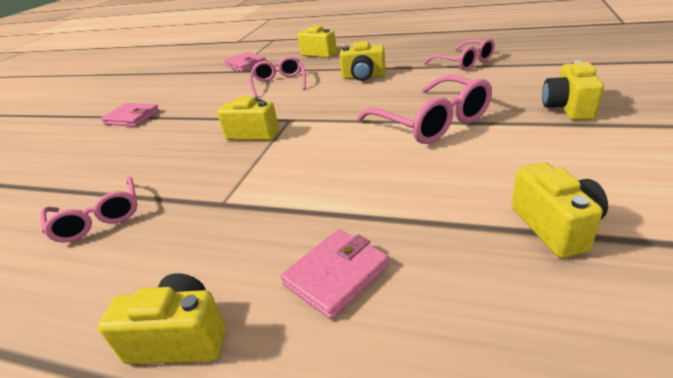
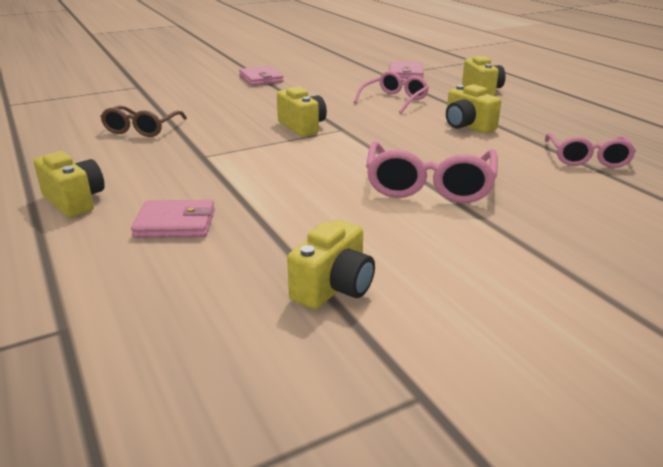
camera: 40 degrees right, 5 degrees down
pink glasses [40,176,138,242] -> brown glasses [100,106,187,137]
yellow camera [542,60,604,120] -> none

